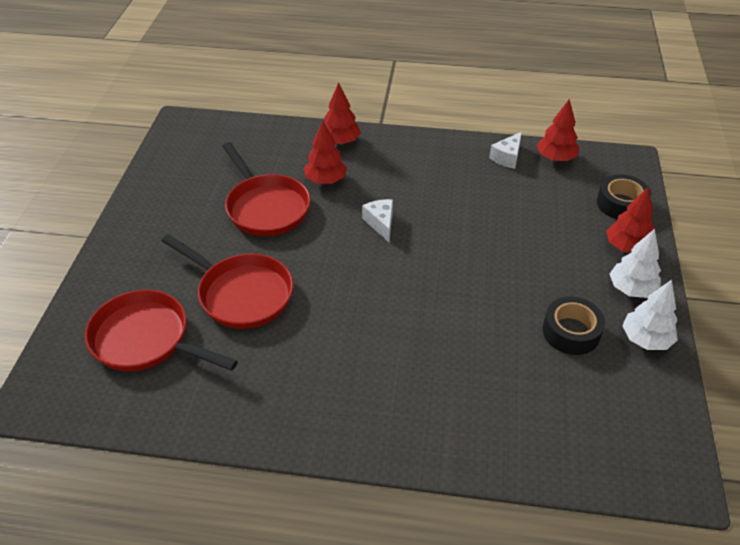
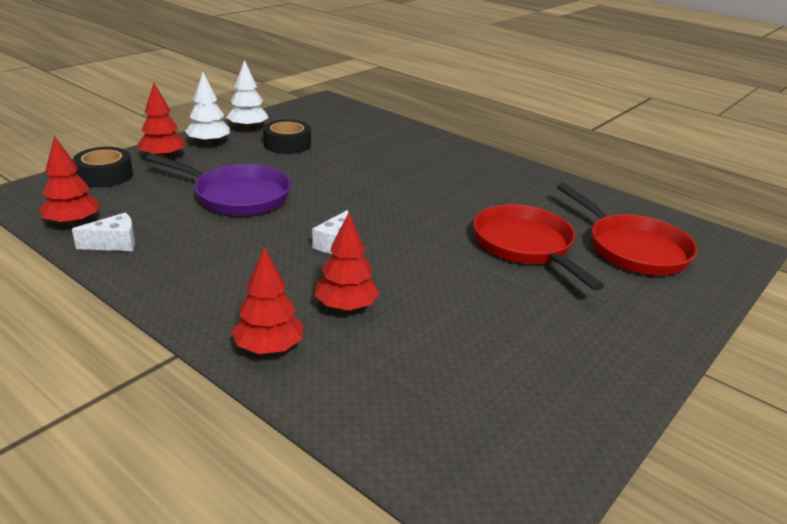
camera: 150 degrees left, 15 degrees down
red pan [222,142,310,236] -> none
none -> purple pan [146,154,291,216]

